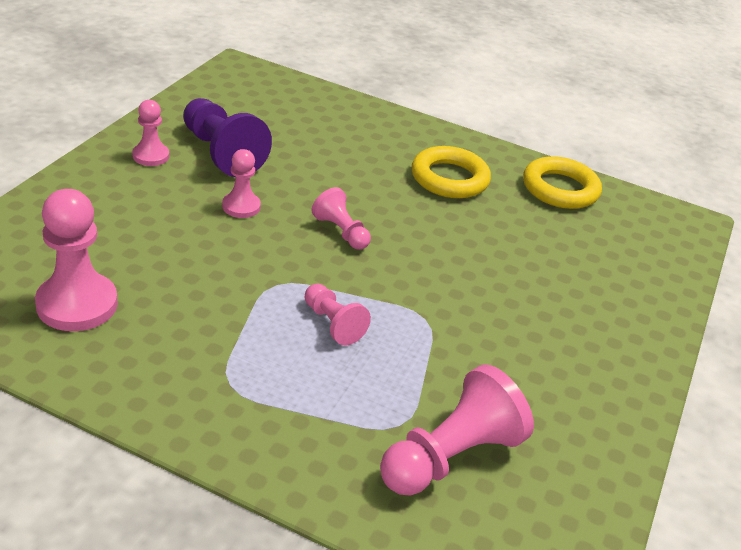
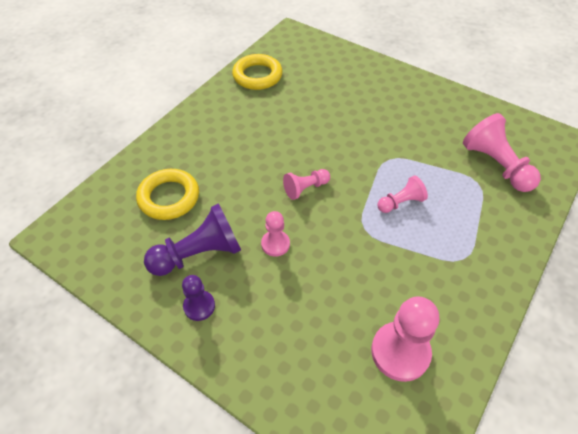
camera: 75 degrees left, 15 degrees up
pink pawn [132,100,169,166] -> purple pawn [182,275,215,321]
yellow ring [411,146,491,198] -> yellow ring moved to [136,169,199,220]

